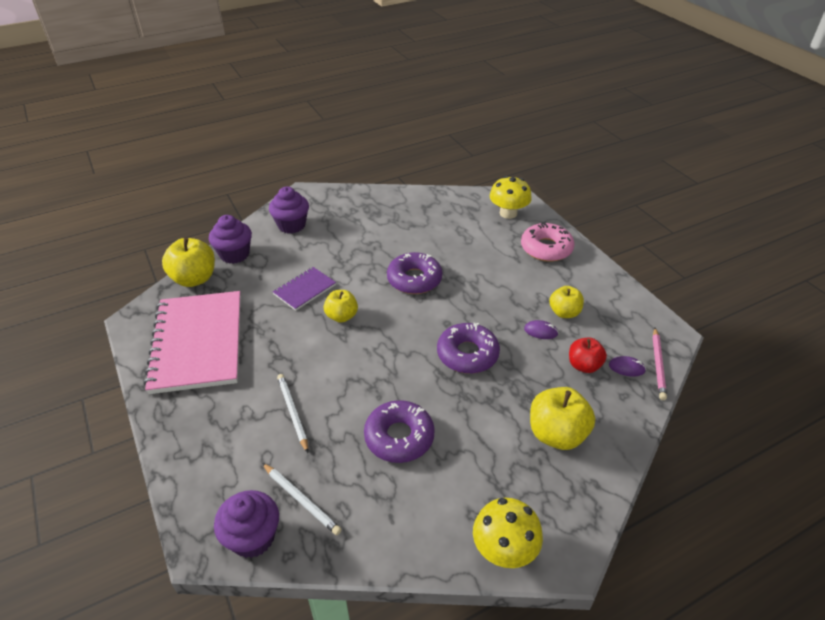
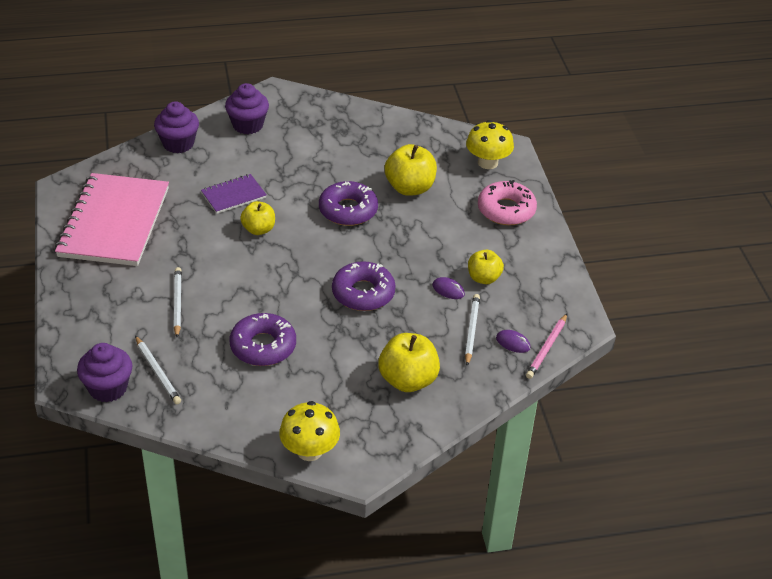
camera: 15 degrees right, 0 degrees up
yellow apple [162,238,215,287] -> yellow apple moved to [385,144,437,196]
red apple [569,338,607,373] -> white pencil [465,294,480,366]

